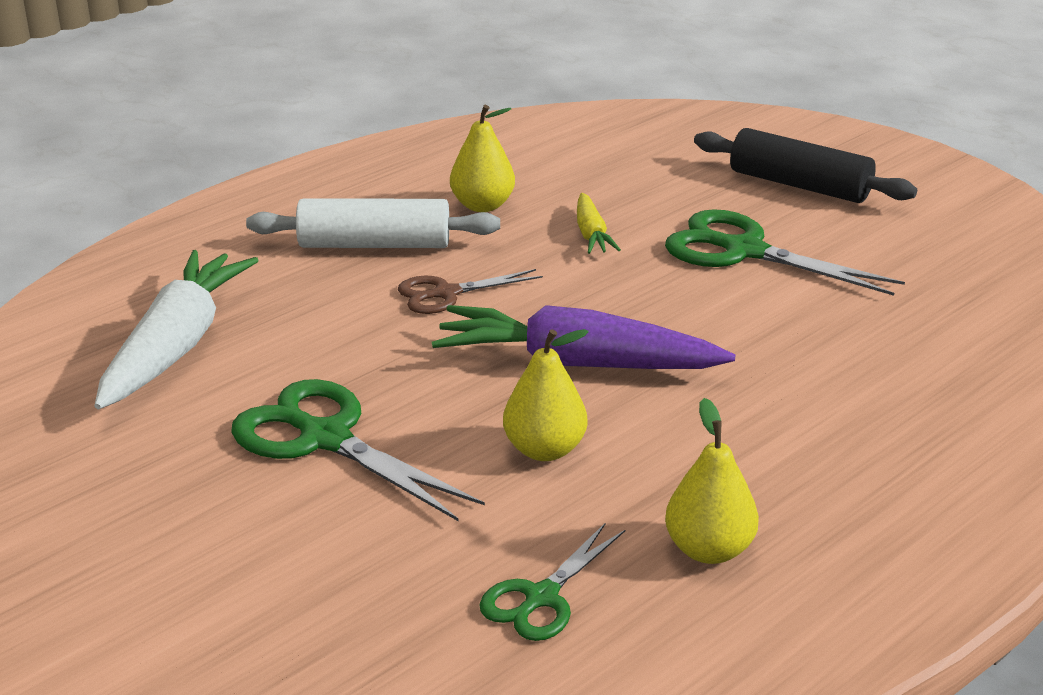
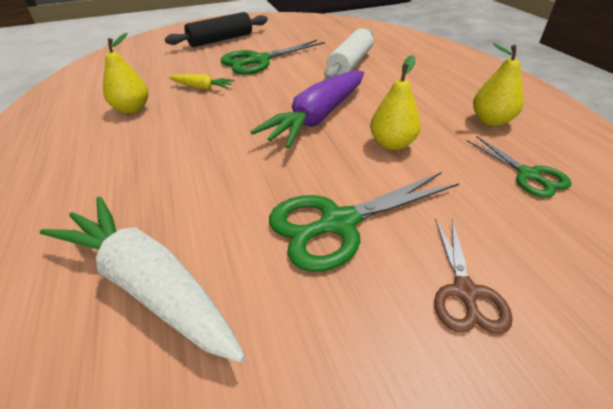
camera: 65 degrees left, 10 degrees up
white rolling pin [246,198,500,248] -> white rolling pin moved to [325,28,373,79]
brown scissors [398,269,543,314] -> brown scissors moved to [434,218,513,334]

